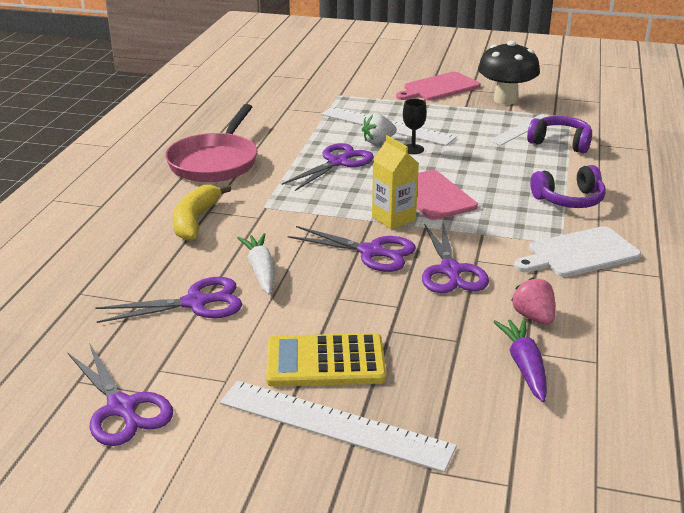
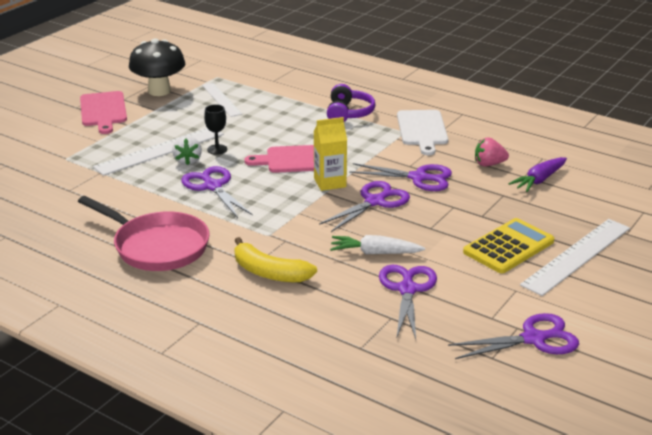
camera: 70 degrees left, 0 degrees up
yellow calculator [266,333,386,387] -> yellow calculator turned 150 degrees counterclockwise [463,218,554,273]
purple carrot [493,318,547,402] -> purple carrot turned 60 degrees counterclockwise [508,157,567,192]
purple headphones [527,116,592,153] -> none

